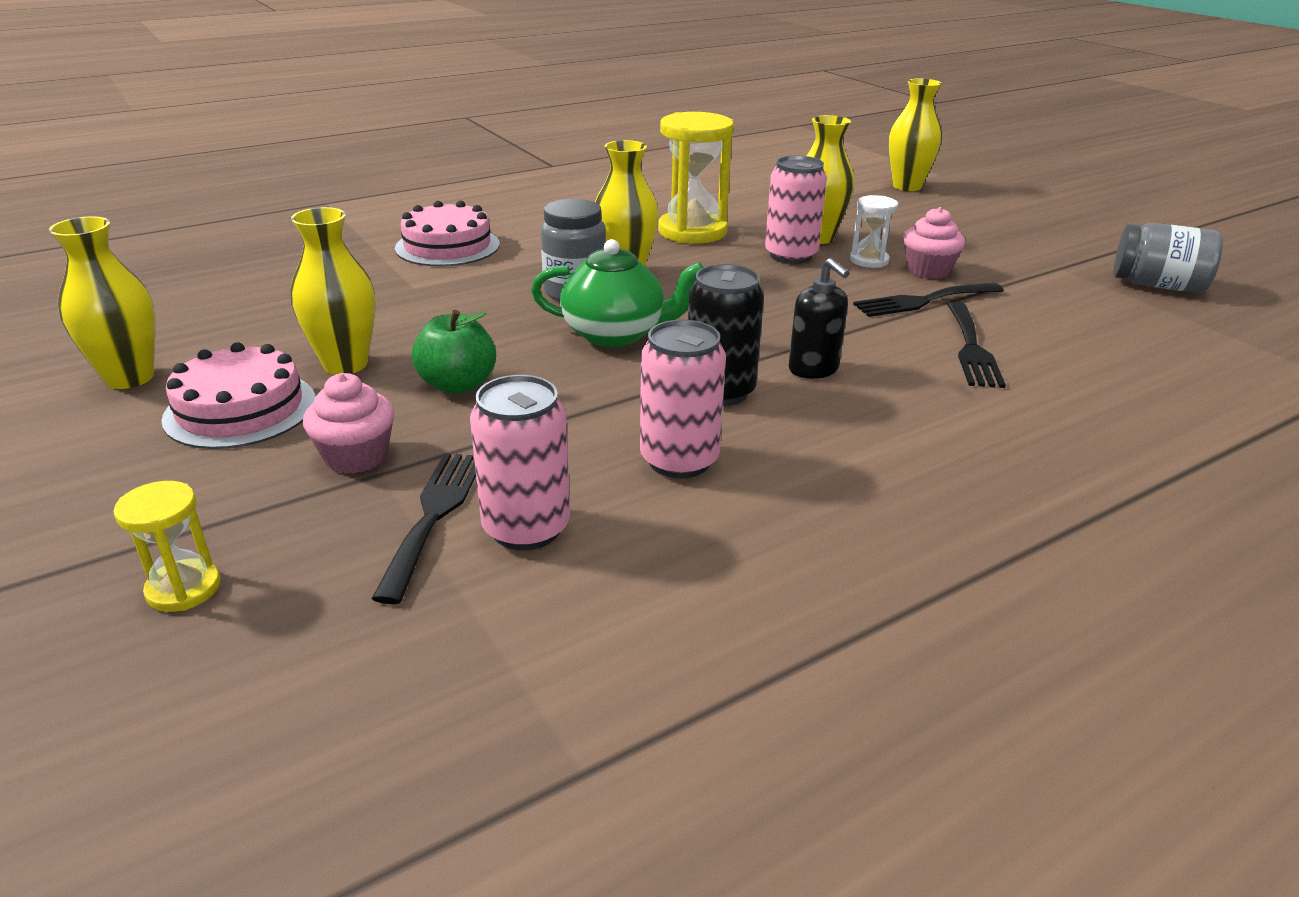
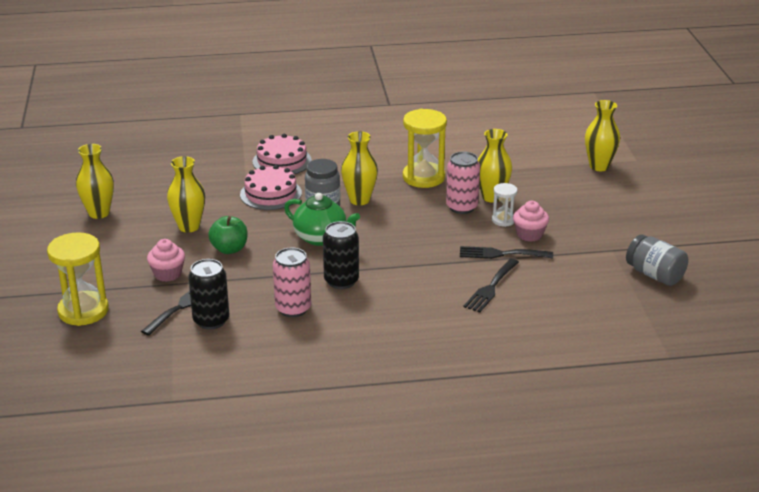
camera: 25 degrees right, 0 degrees up
yellow hourglass [114,481,221,612] -> yellow hourglass [47,232,109,326], size x1.90
pink cake [161,342,316,449] -> pink cake moved to [240,165,302,210]
pink can [470,375,570,550] -> black can [188,259,229,330]
black soap dispenser [789,258,849,379] -> none

